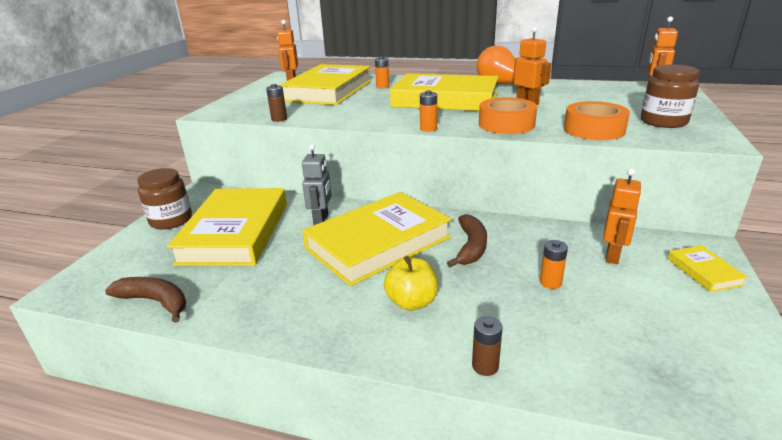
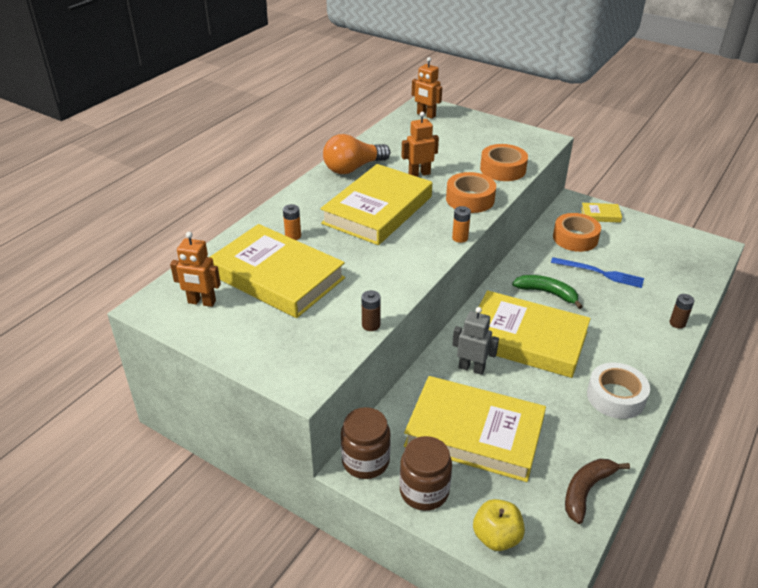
camera: 75 degrees left, 10 degrees up
yellow book [302,192,452,286] -> yellow book turned 45 degrees counterclockwise [479,290,591,378]
yellow apple [384,256,438,311] -> yellow apple moved to [473,499,525,551]
brown banana [447,214,487,267] -> green banana [512,275,583,309]
orange battery [540,240,568,289] -> blue fork [551,257,644,288]
orange robot [603,168,642,264] -> orange tape [553,213,601,252]
brown jar [641,65,700,128] -> brown jar moved to [341,407,391,479]
none -> white tape [587,363,650,419]

